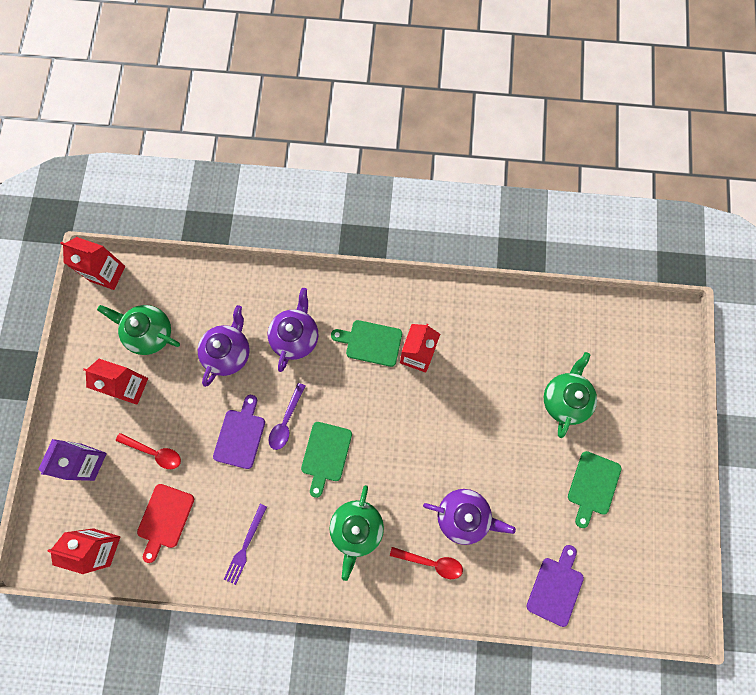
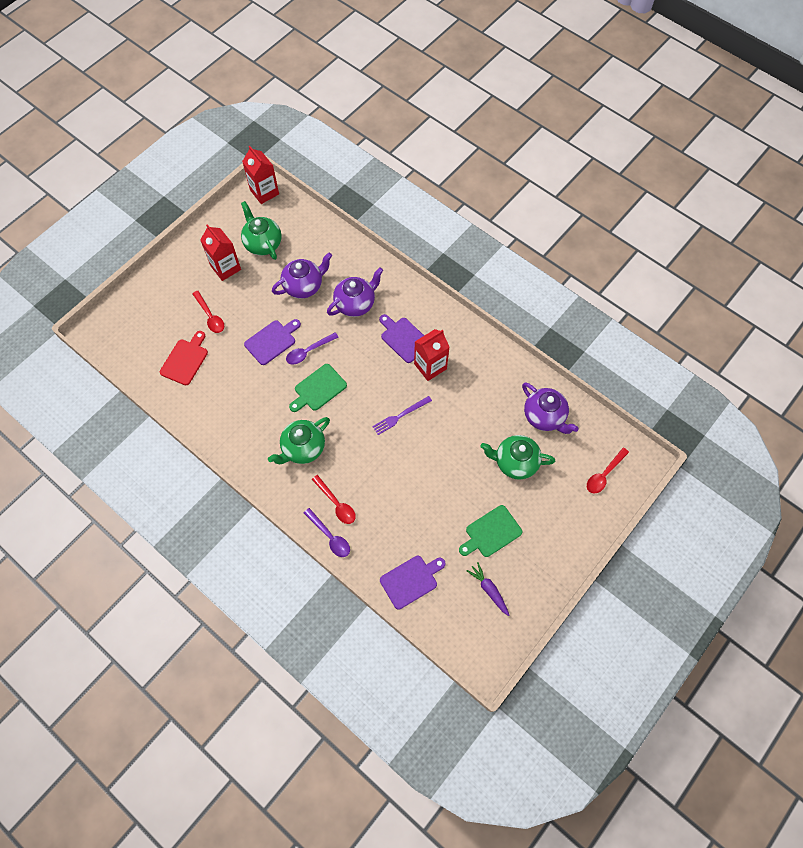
camera: 35 degrees right, 10 degrees down
purple carton [38,439,107,481] -> none
red carton [47,528,120,574] -> none
red cutting board [137,484,194,563] -> red cutting board turned 150 degrees clockwise [160,331,208,385]
purple fork [224,504,267,585] -> purple fork moved to [372,396,432,435]
green cutting board [331,320,402,367] -> purple cutting board [379,314,424,363]
purple teapot [423,489,516,545] -> purple teapot moved to [522,383,579,434]
green teapot [544,352,597,438] -> green teapot turned 135 degrees counterclockwise [481,435,555,479]
none -> purple spoon [304,508,350,557]
none -> purple carrot [466,562,510,616]
none -> red spoon [587,448,629,494]

